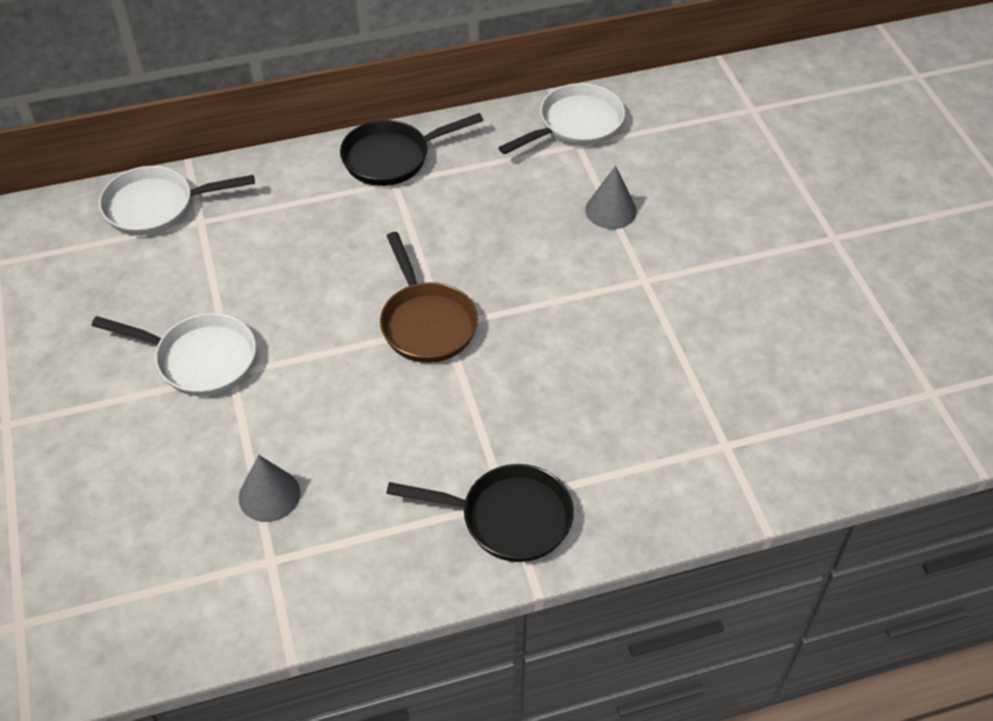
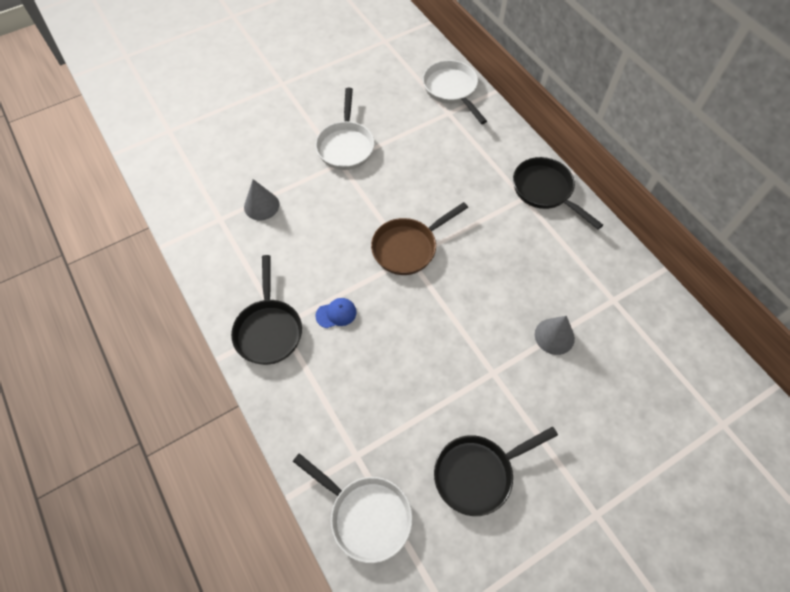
camera: 75 degrees right, 10 degrees up
white pan [498,83,625,154] -> white pan moved to [293,453,412,563]
none -> blue cap [315,298,357,328]
none -> black pan [434,426,558,516]

